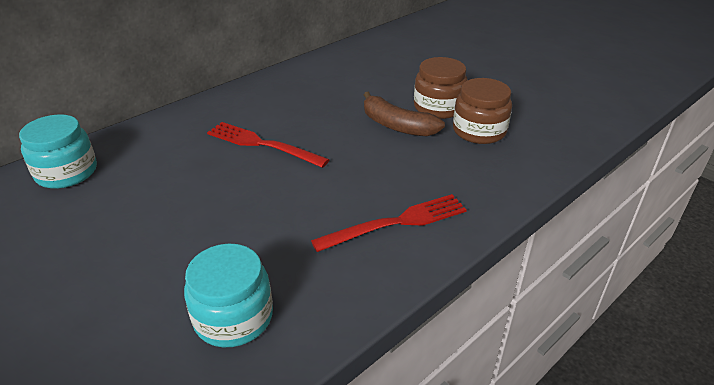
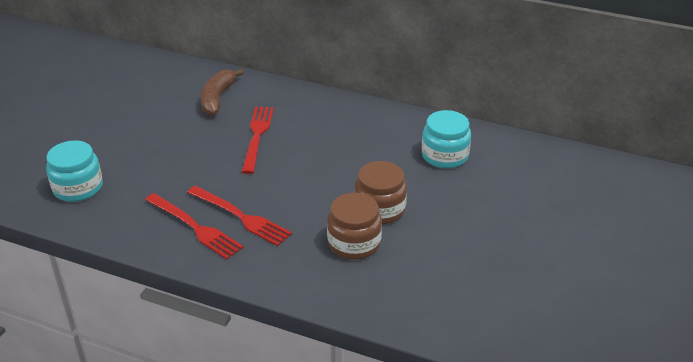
camera: 65 degrees right, 0 degrees up
turquoise jar [19,114,97,189] -> turquoise jar moved to [422,110,471,169]
brown banana [364,92,445,136] -> brown banana moved to [200,69,244,116]
none -> red fork [187,186,292,246]

